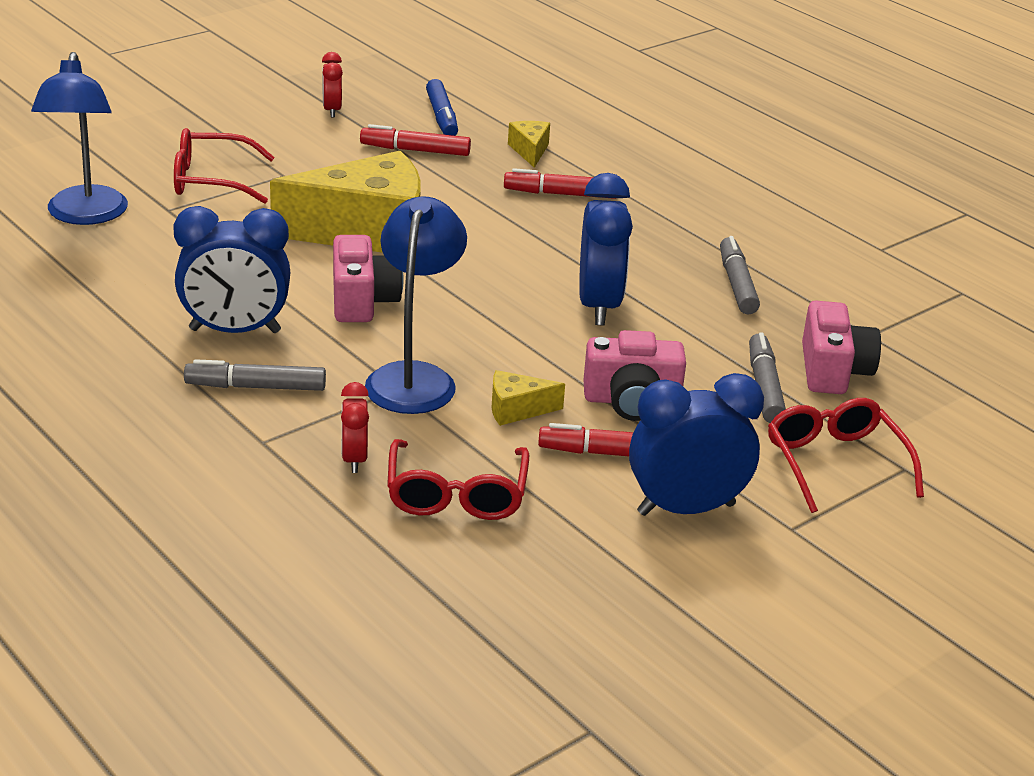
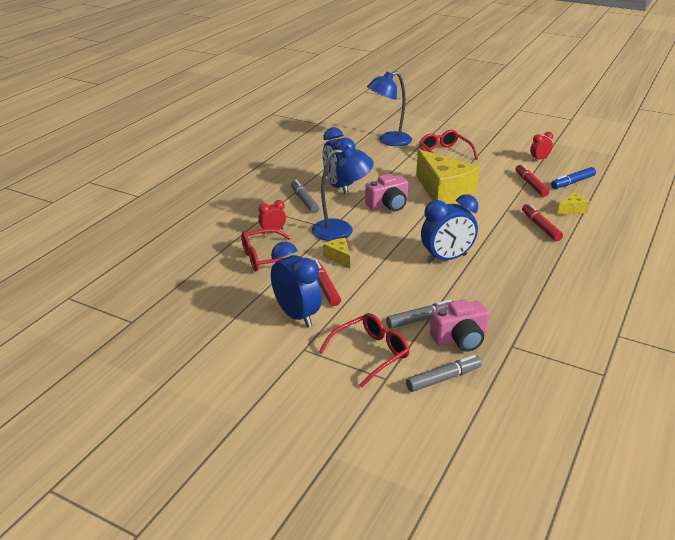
camera: 70 degrees right, 0 degrees up
pink camera [583,330,686,421] -> none
grey marker [720,236,760,314] -> grey marker moved to [406,355,482,392]

